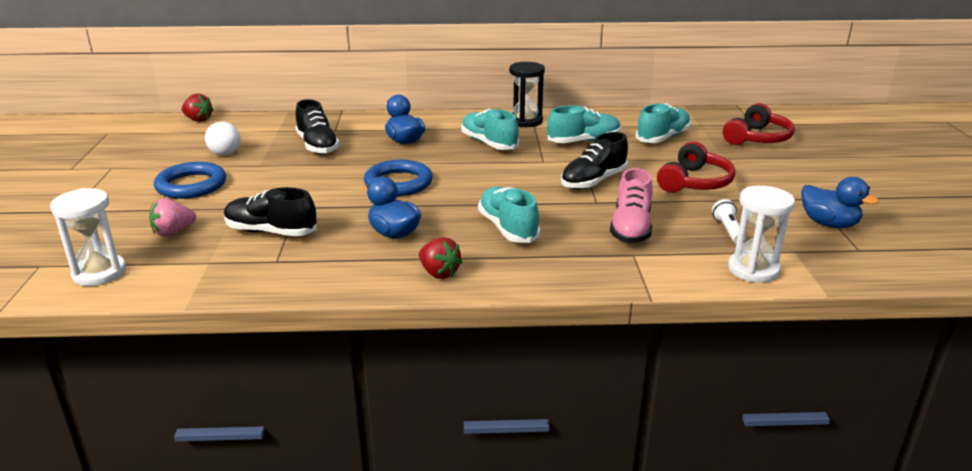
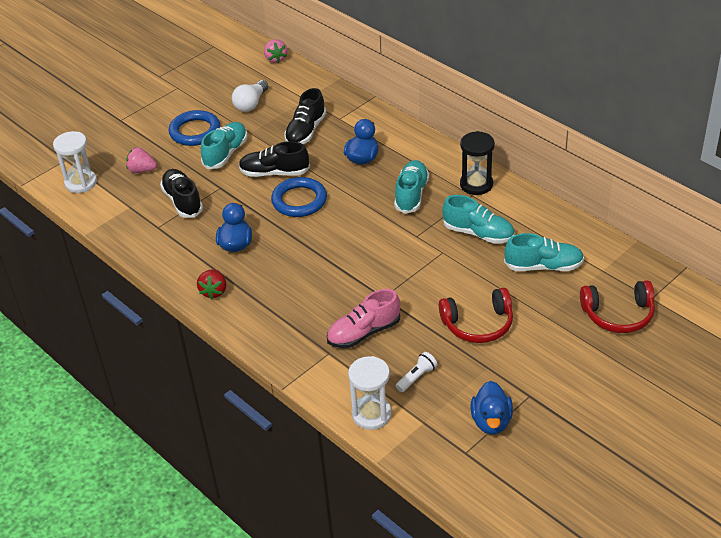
camera: 50 degrees right, 15 degrees up
red strawberry [182,94,213,122] -> pink strawberry [264,39,287,63]
turquoise shoe [478,187,540,243] -> turquoise shoe moved to [201,122,248,169]
black shoe [561,132,628,190] -> black shoe moved to [239,141,310,177]

